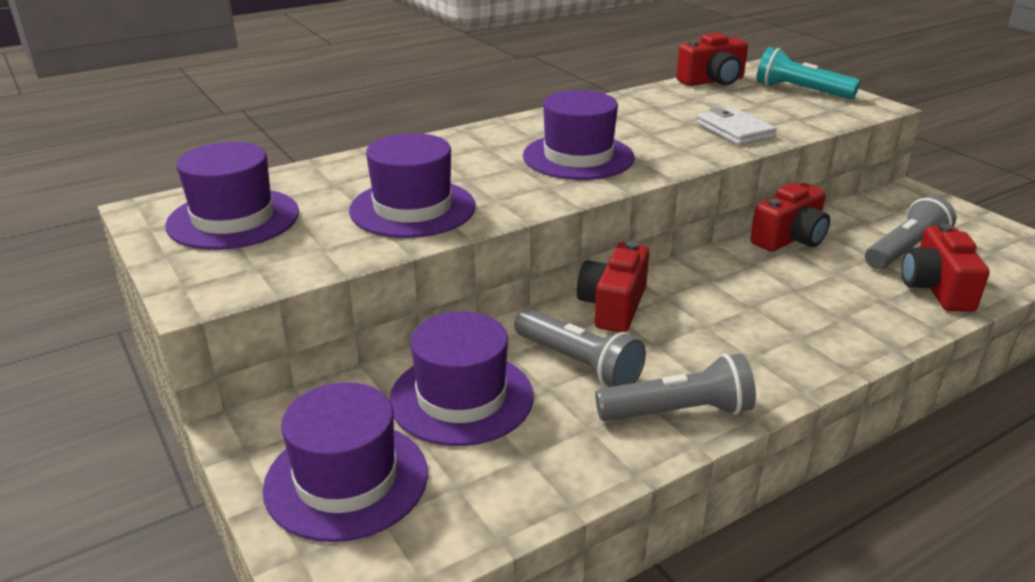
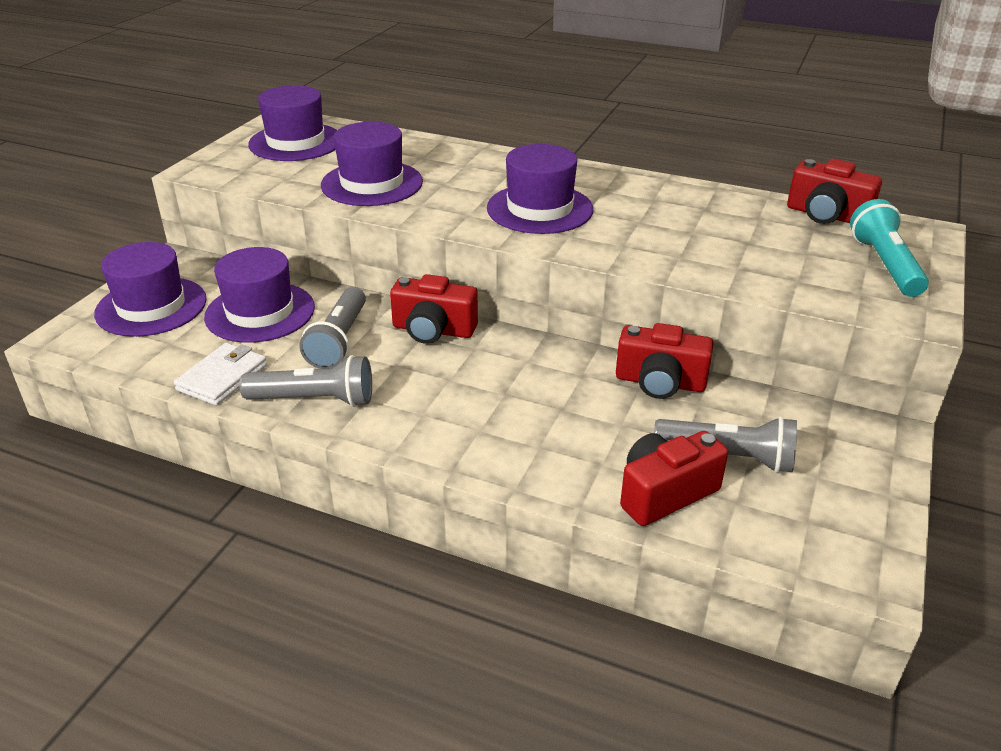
camera: 55 degrees right, 5 degrees up
red camera [577,241,649,332] -> red camera turned 150 degrees counterclockwise [390,274,478,344]
grey flashlight [595,354,756,421] -> grey flashlight turned 45 degrees counterclockwise [239,355,372,407]
white wallet [697,107,777,145] -> white wallet moved to [174,343,267,405]

